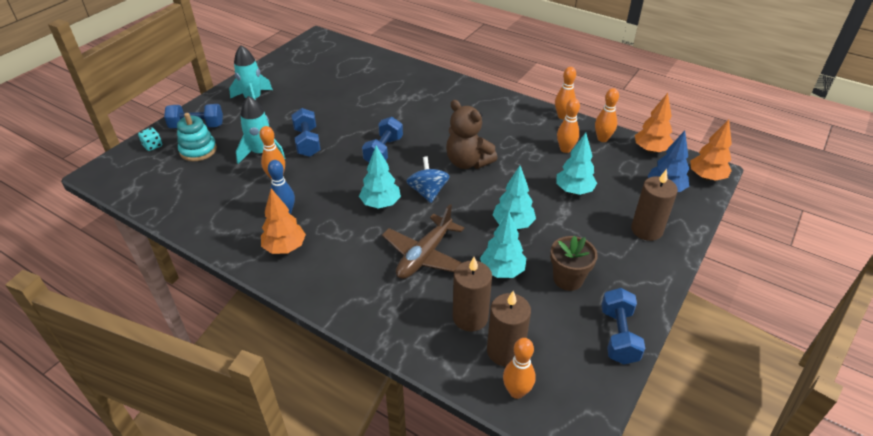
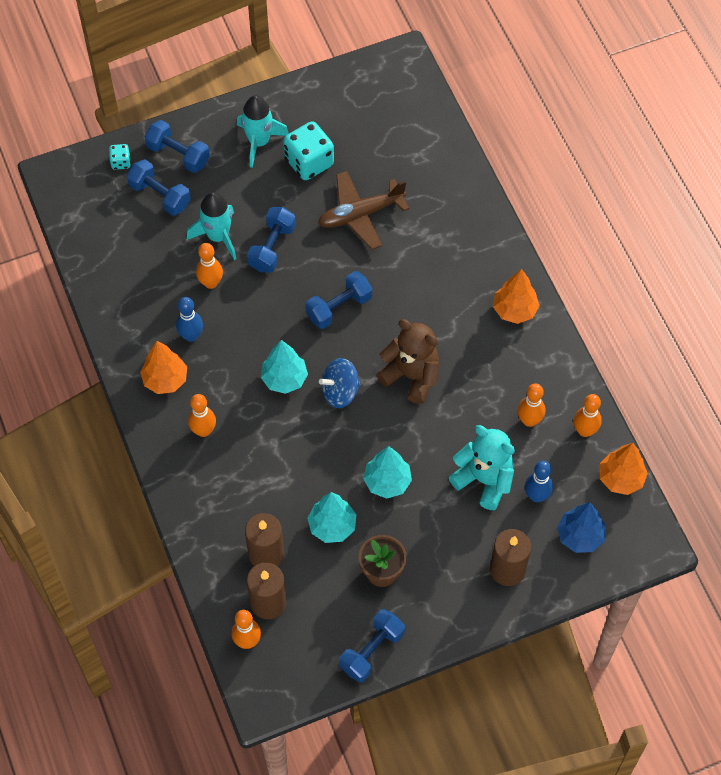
camera: 35 degrees right, 20 degrees up
turquoise stacking toy [177,113,217,161] -> blue dumbbell [127,159,191,216]
brown plane [382,204,464,279] -> brown plane moved to [318,171,409,250]
blue spinning top [406,156,450,203] -> blue spinning top turned 135 degrees counterclockwise [319,358,361,408]
brown teddy bear [446,100,498,169] -> brown teddy bear turned 135 degrees clockwise [376,319,439,404]
orange bowling pin [555,67,576,119] -> orange bowling pin moved to [188,394,216,437]
turquoise tree [556,133,597,195] -> turquoise teddy bear [449,425,515,510]
orange tree [690,119,732,181] -> orange tree moved to [493,269,539,324]
none -> turquoise dice [283,121,334,180]
none -> blue bowling pin [525,461,553,502]

